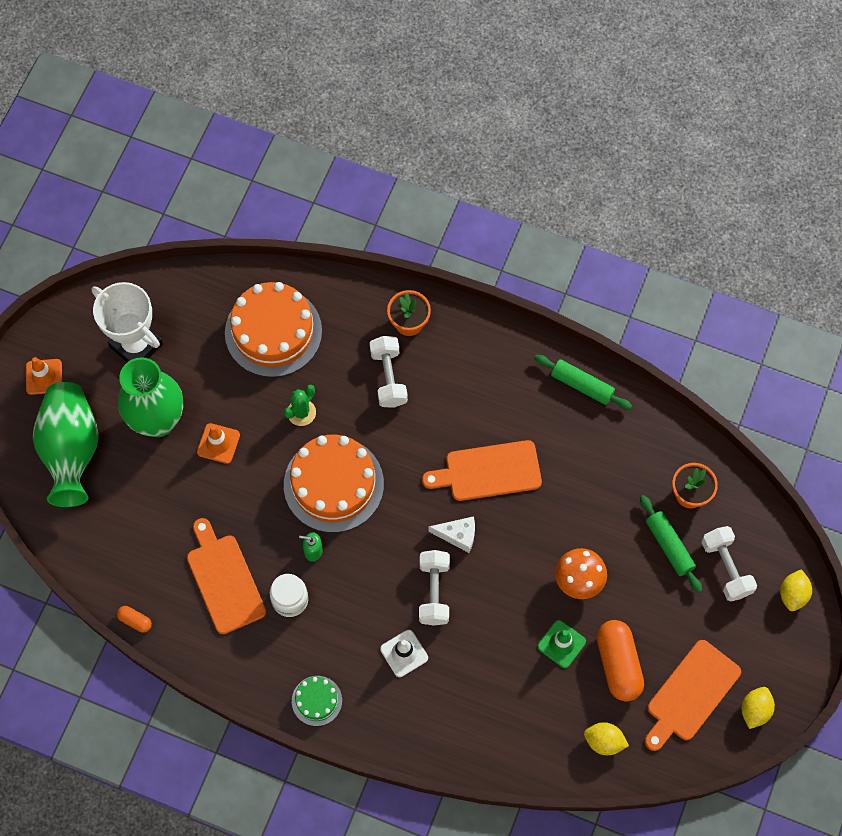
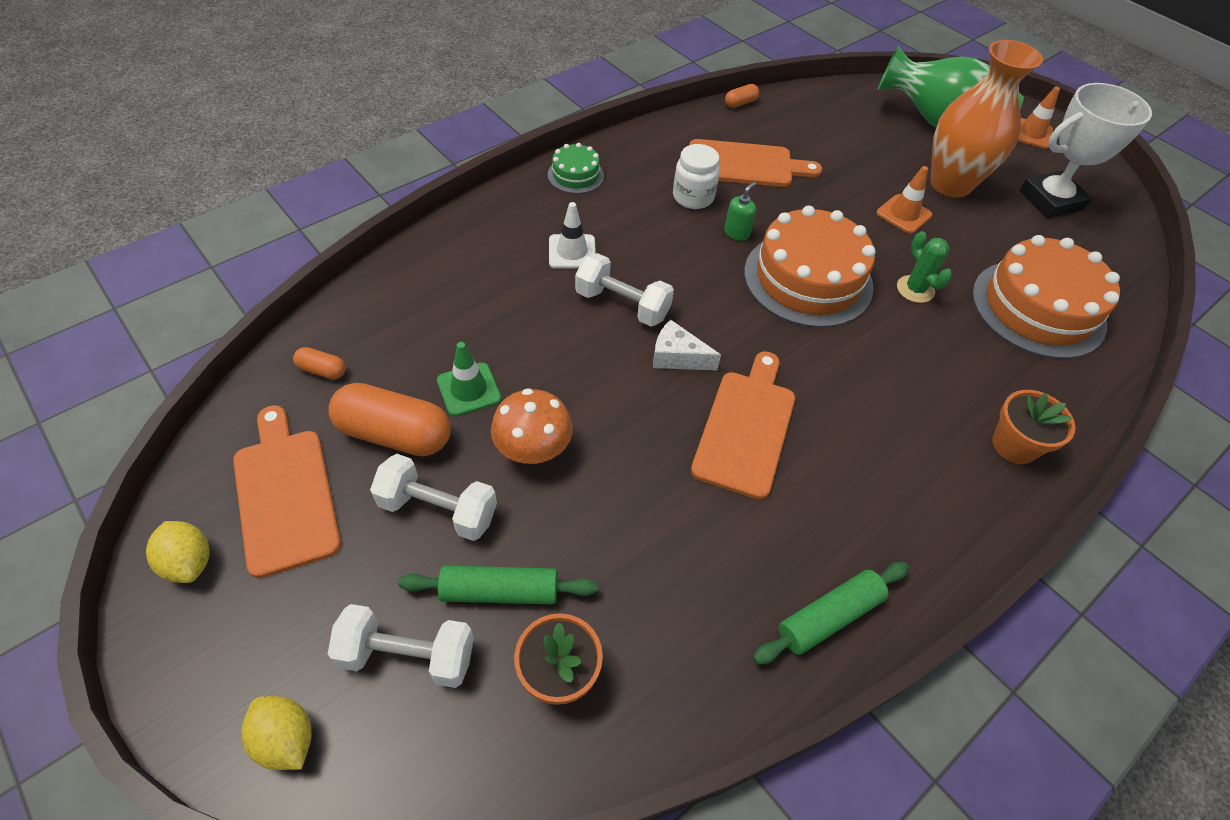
camera: 115 degrees right, 15 degrees down
green vase [118,357,183,437] -> orange vase [930,40,1043,198]
white dumbbell [370,336,408,408] -> white dumbbell moved to [370,454,497,541]
white cheese [429,516,475,553] -> white cheese turned 75 degrees clockwise [653,320,721,370]
yellow lemon [584,722,629,755] -> orange capsule [293,347,346,380]

